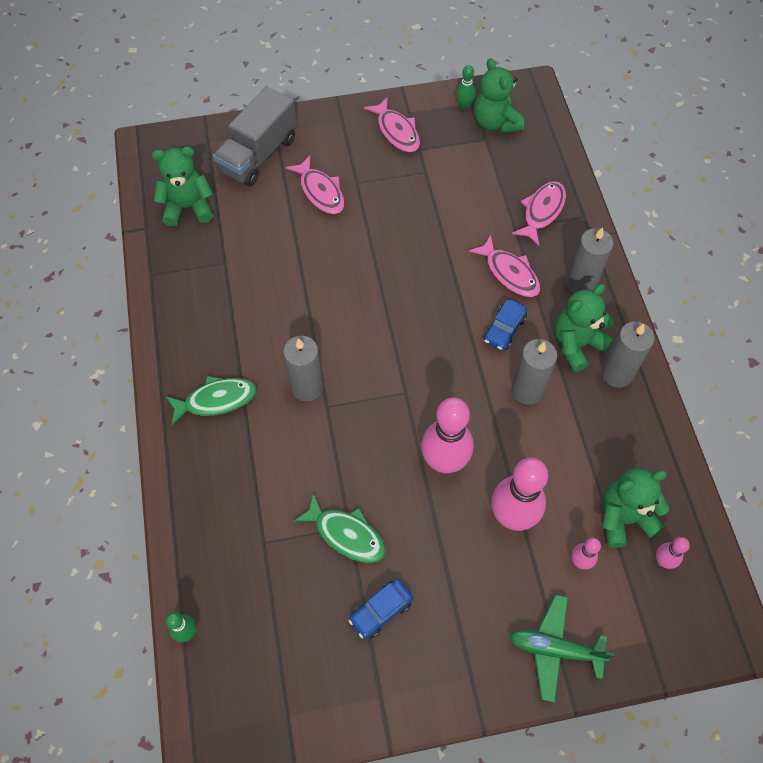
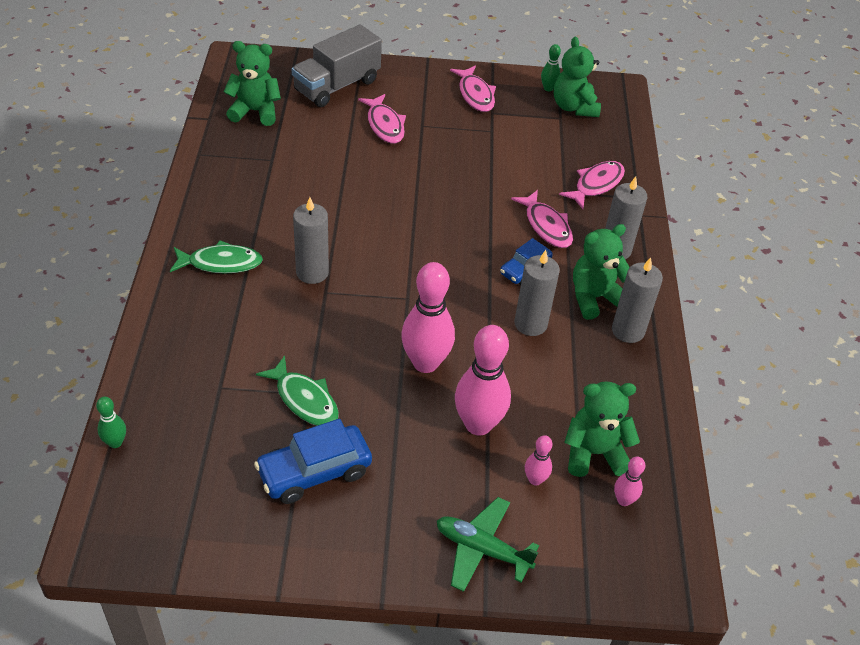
camera: 10 degrees right, 15 degrees down
blue car [348,579,413,639] -> blue car [254,419,372,504], size x1.60

